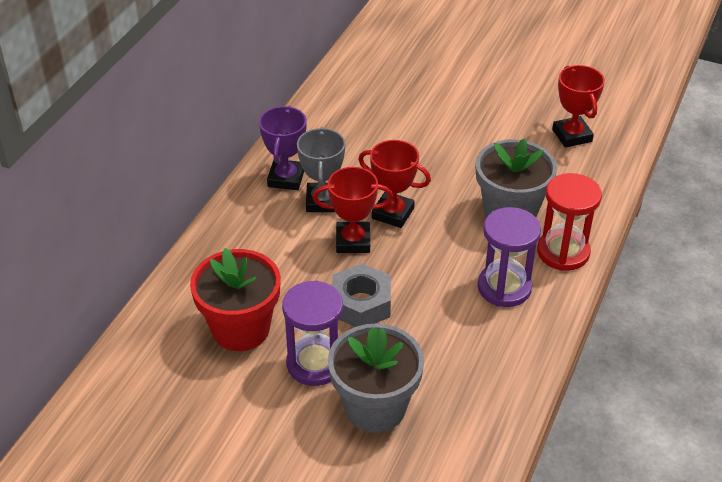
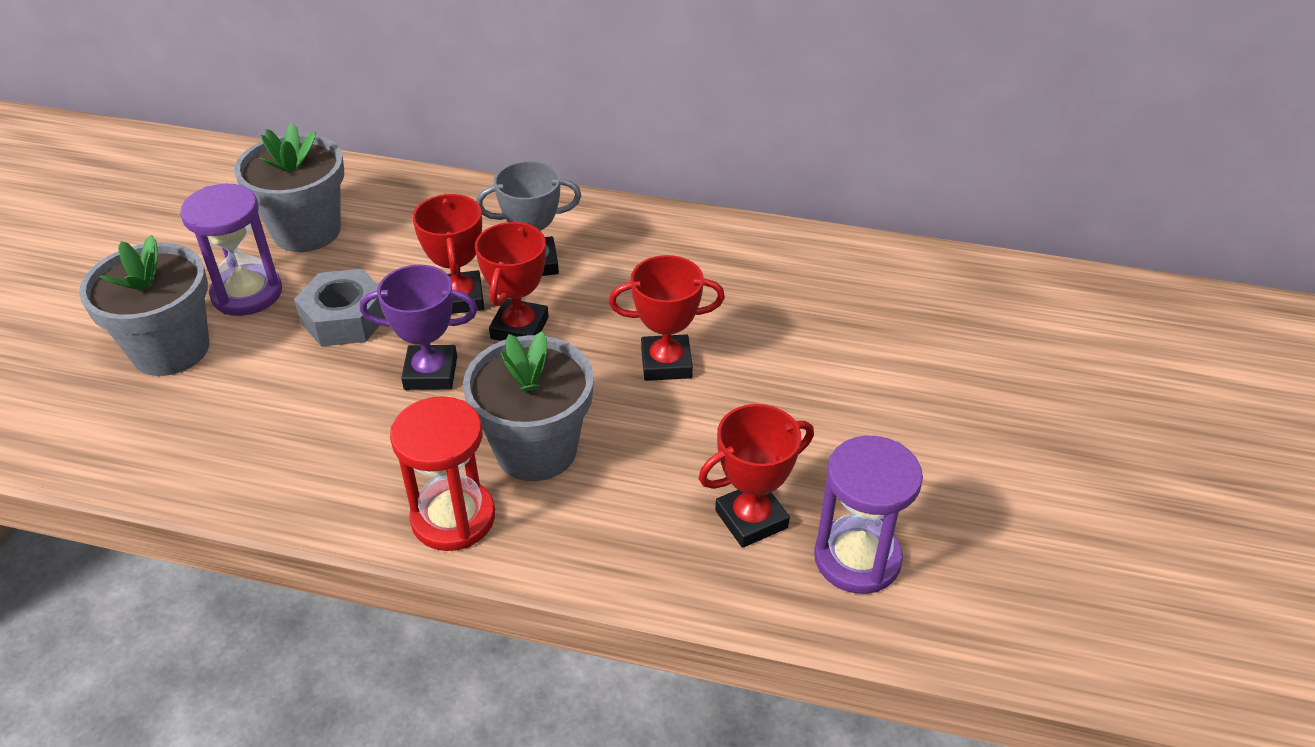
camera: 80 degrees right, 0 degrees up
red flower pot [190,248,281,351] -> grey flower pot [234,123,344,252]
purple trophy [259,106,307,190] -> purple trophy moved to [360,264,478,390]
purple hourglass [477,207,541,307] -> purple hourglass moved to [814,436,923,594]
none -> red trophy [609,255,725,381]

